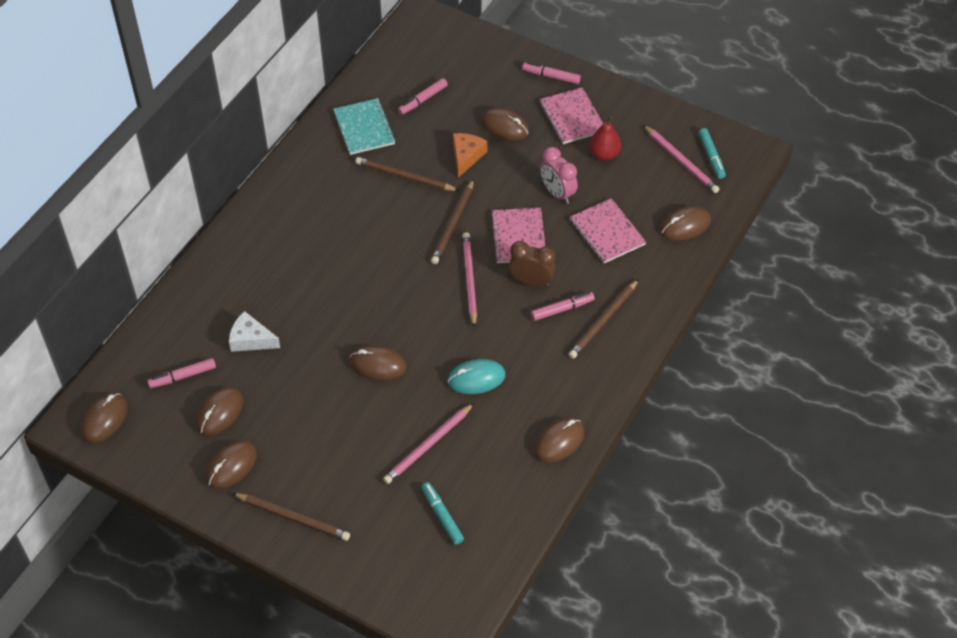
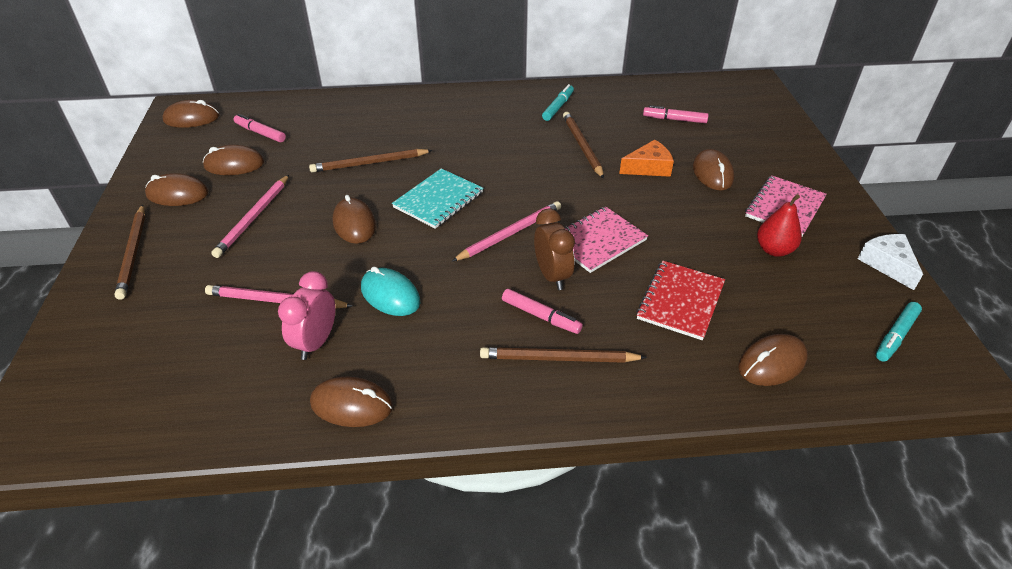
camera: 55 degrees right, 10 degrees down
white cheese [229,311,280,352] -> white cheese moved to [858,234,923,290]
turquoise notebook [333,98,396,155] -> turquoise notebook moved to [392,168,483,229]
turquoise marker [421,482,464,544] -> turquoise marker moved to [542,84,574,121]
brown pencil [431,179,474,264] -> brown pencil moved to [309,149,433,173]
pink marker [522,62,581,84] -> none
pink clock [540,147,578,204] -> pink clock moved to [278,271,336,360]
pink notebook [570,198,646,263] -> red notebook [636,261,725,340]
pink pencil [644,125,719,193] -> pink pencil moved to [211,175,289,258]
brown mouse [660,206,711,240] -> brown mouse turned 60 degrees counterclockwise [738,334,808,386]

